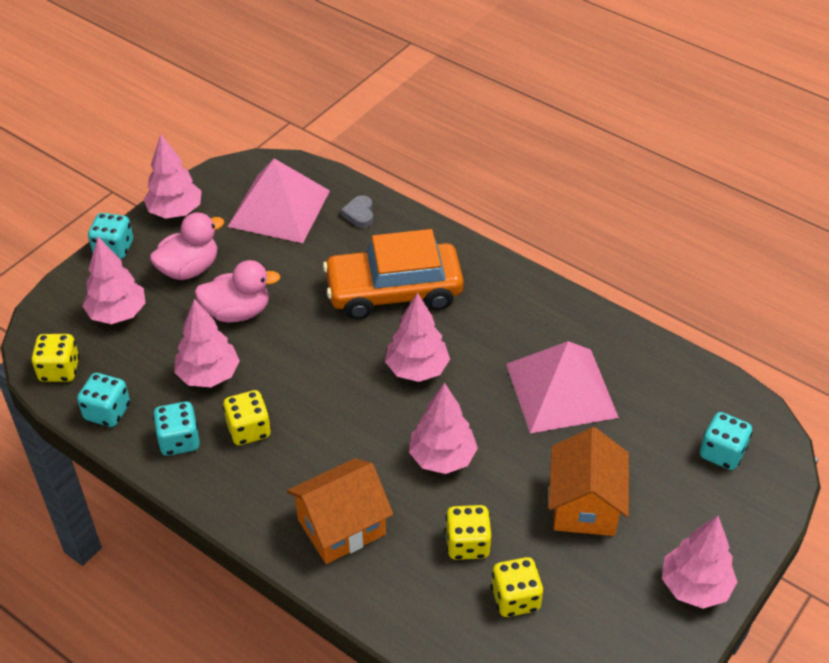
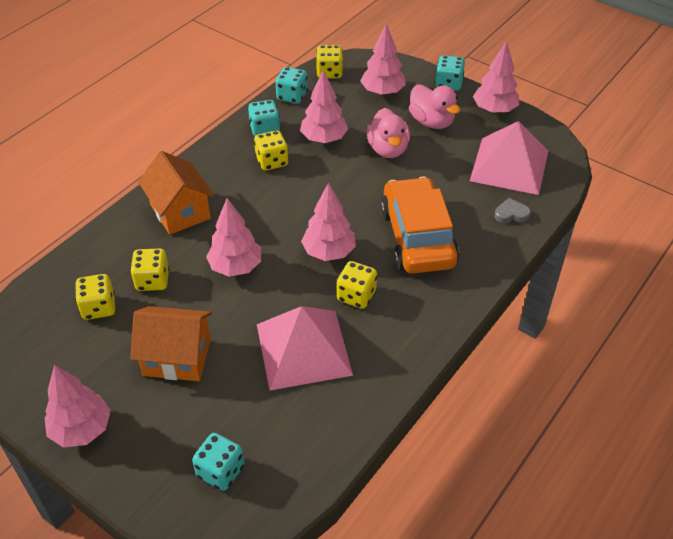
camera: 90 degrees right, 0 degrees up
none -> yellow dice [337,261,377,309]

